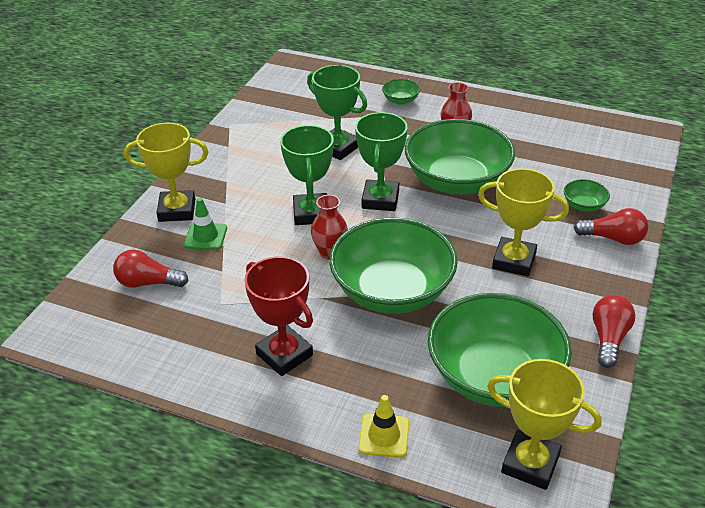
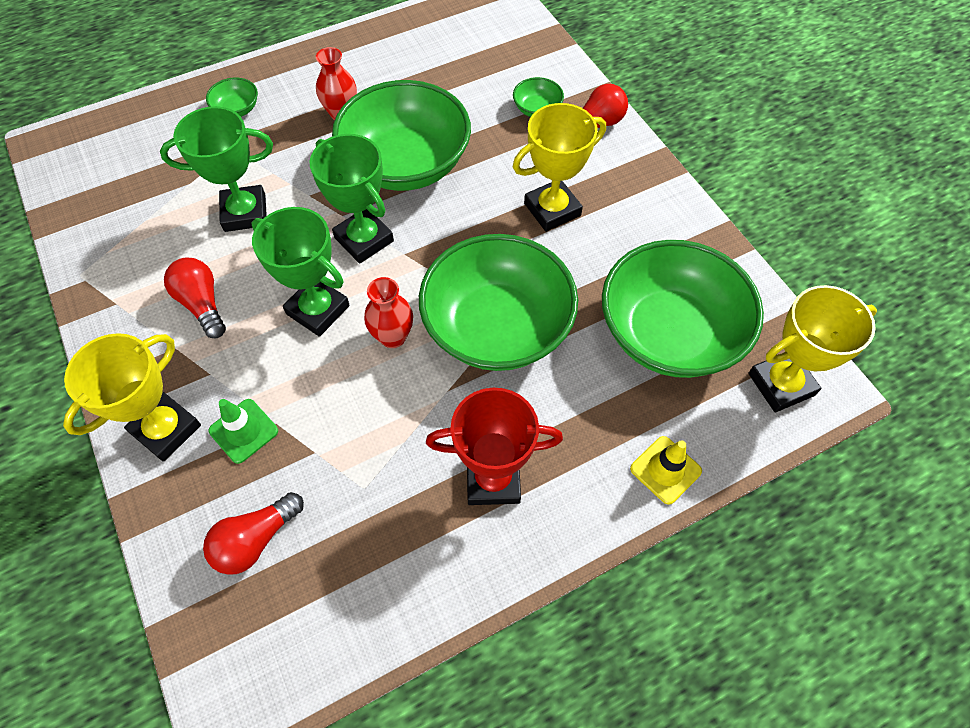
camera: 50 degrees left, 20 degrees up
red light bulb [592,295,635,368] -> red light bulb moved to [164,258,226,338]

